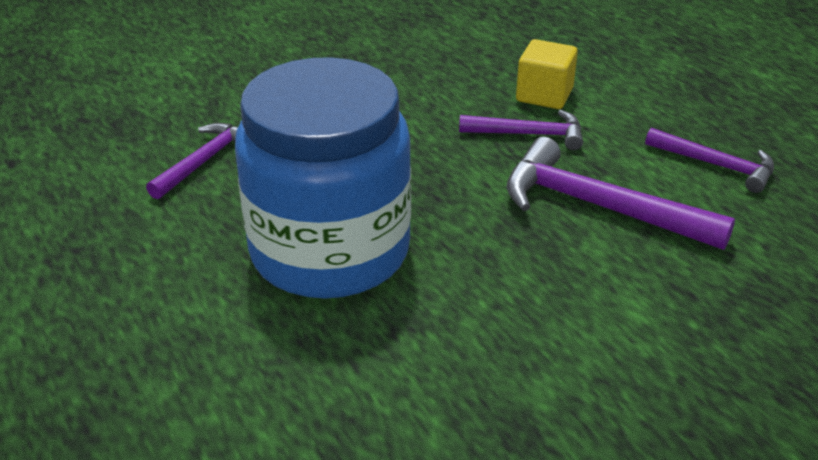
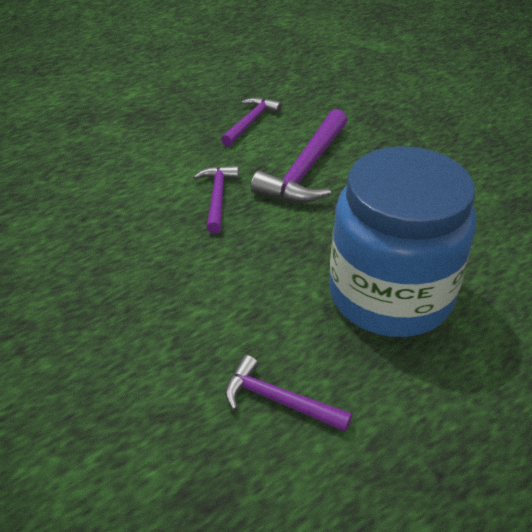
camera: 95 degrees left, 5 degrees up
yellow cube [516,39,578,109] -> none

